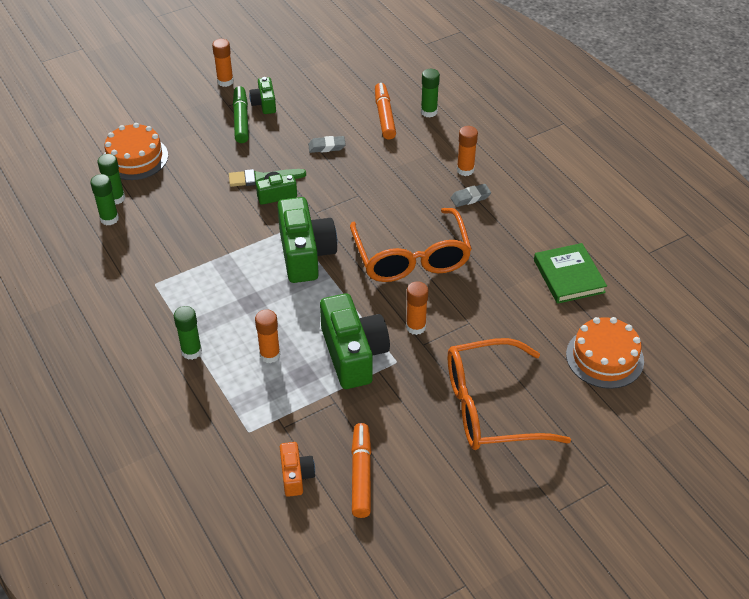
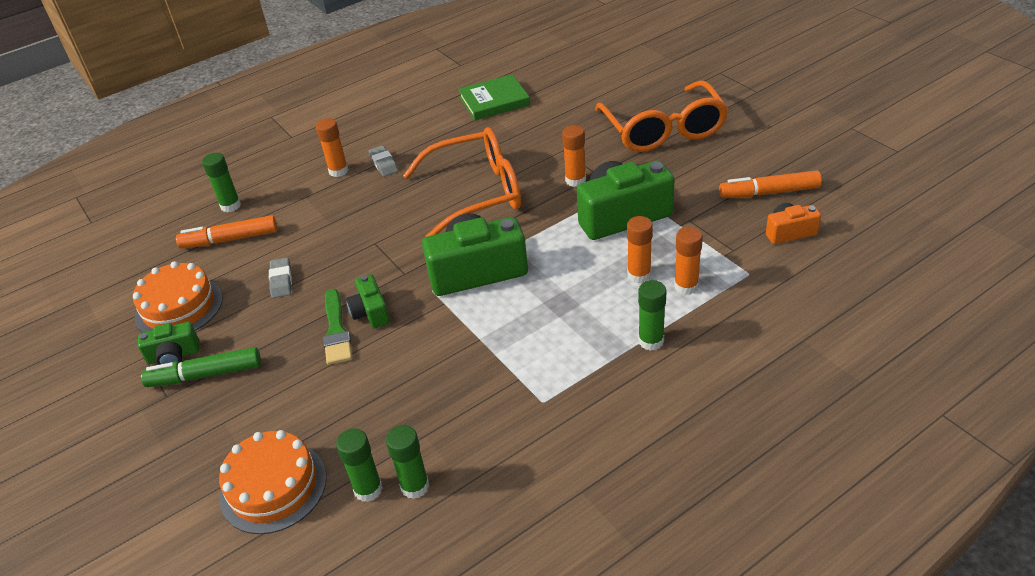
camera: 90 degrees left, 5 degrees down
orange glue stick [212,39,234,87] -> orange glue stick moved to [674,227,703,295]
orange cake [566,317,644,389] -> orange cake moved to [133,261,223,333]

